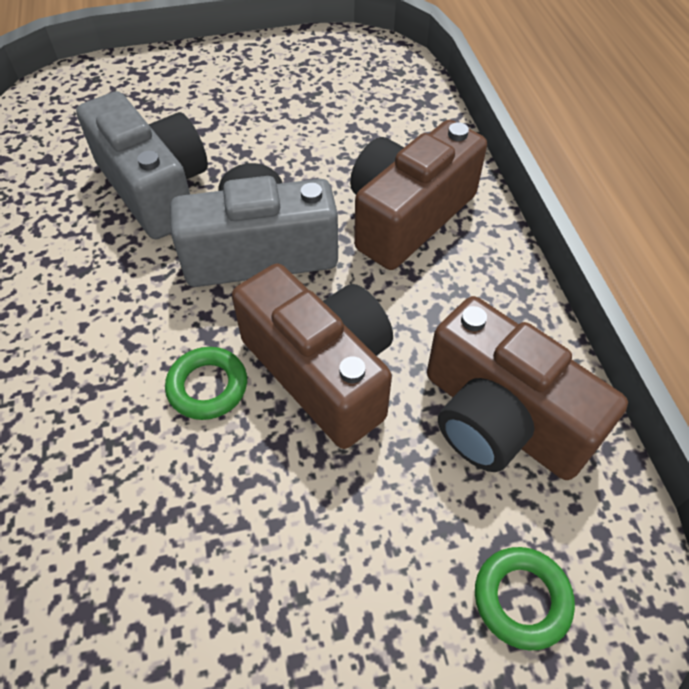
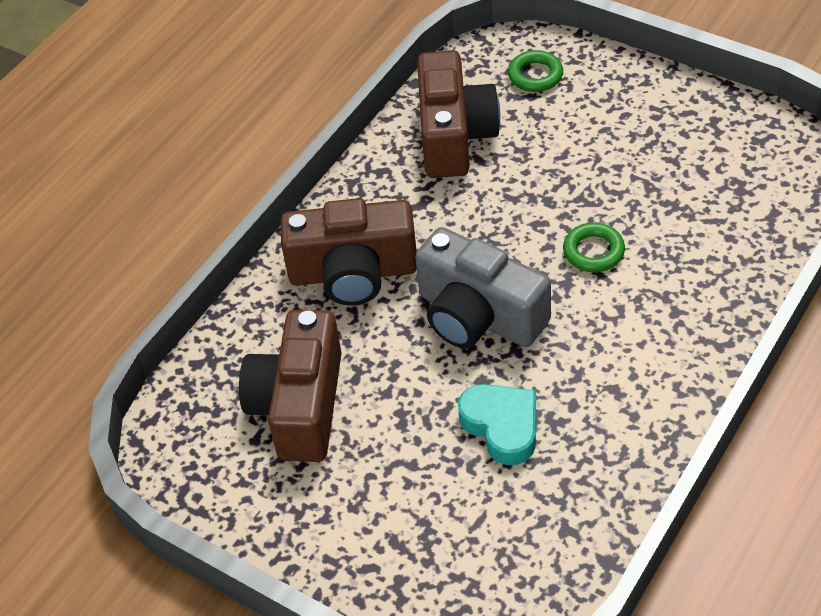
camera: 130 degrees left, 5 degrees down
grey camera [76,91,208,239] -> turquoise heart [458,384,536,465]
brown camera [232,264,393,449] -> brown camera moved to [239,310,342,462]

